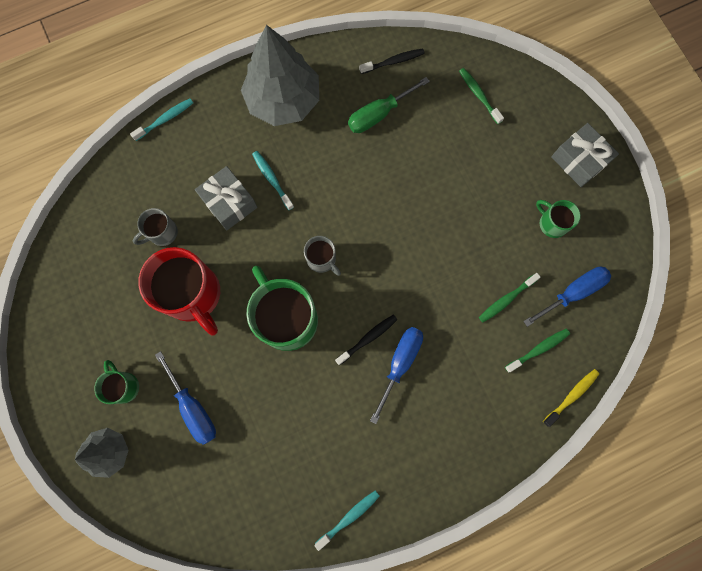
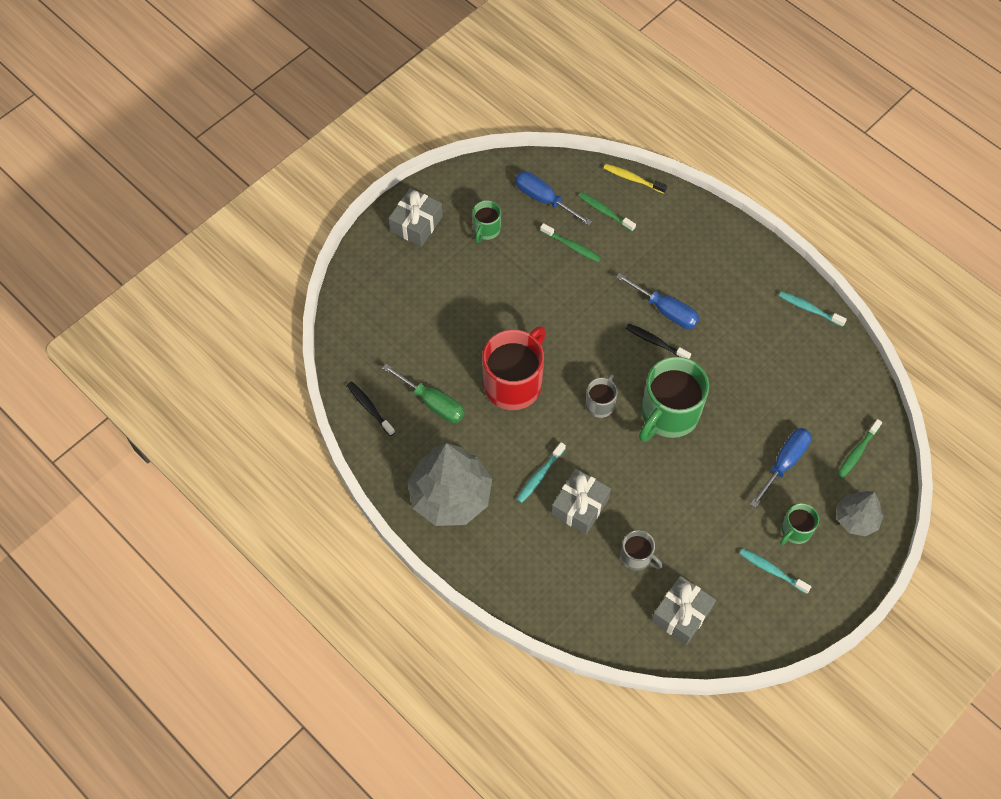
camera: 110 degrees left, 15 degrees down
turquoise toothbrush [130,99,193,141] -> turquoise toothbrush moved to [739,548,811,594]
red mug [138,247,220,335] -> red mug moved to [482,326,546,410]
blue screwdriver [370,327,423,424] -> blue screwdriver turned 150 degrees counterclockwise [616,273,699,329]
green toothbrush [459,68,504,124] -> green toothbrush moved to [837,419,882,479]
none -> grey gift [651,576,716,645]

